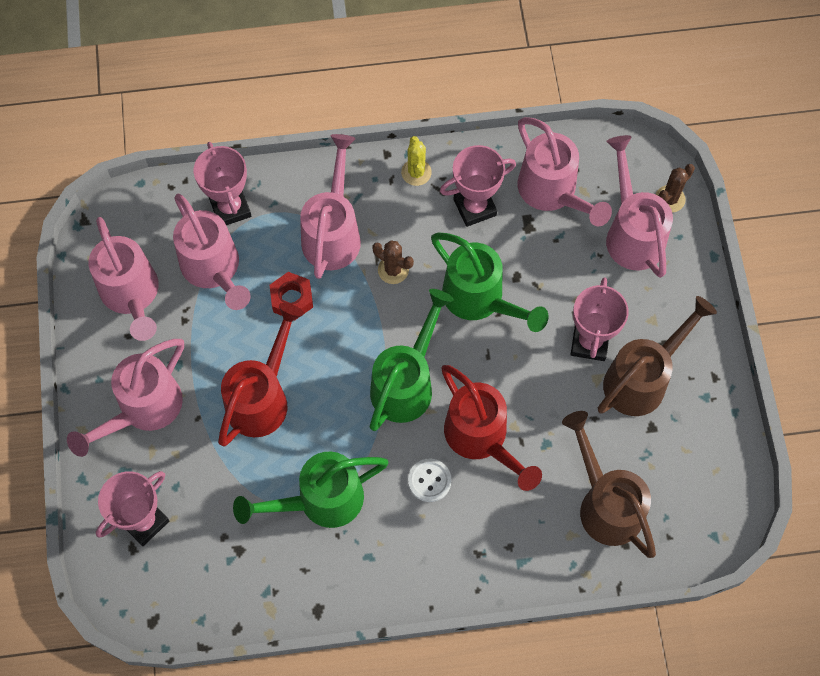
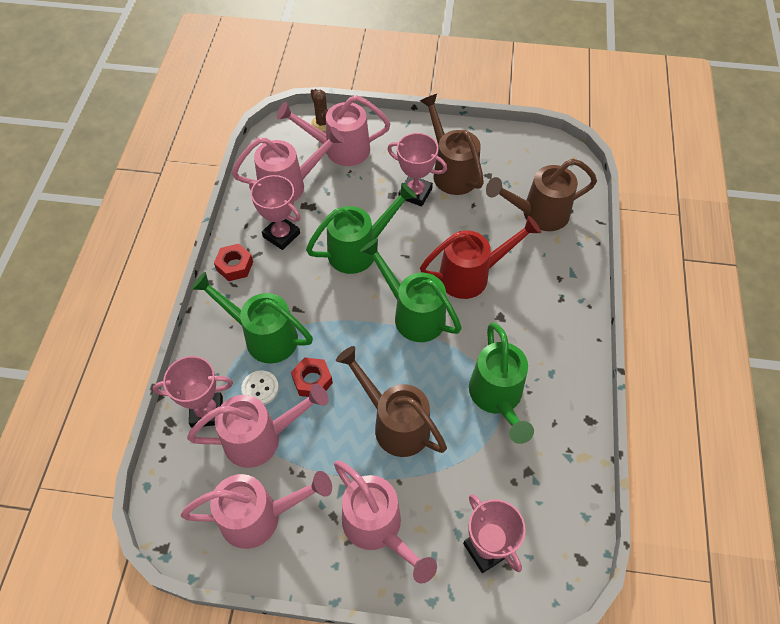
camera: 75 degrees left, 10 degrees down
red watering can [218,303,304,446] -> brown watering can [336,346,447,457]
pink watering can [300,134,361,279] -> green watering can [191,272,313,364]
brown cactus [372,240,414,284] -> none
yellow cactus [401,136,432,186] -> red nut [214,244,253,281]
white button [408,459,452,502] -> white button moved to [241,370,279,405]
pink trophy [440,145,516,227] -> pink trophy turned 45 degrees counterclockwise [249,175,301,250]

